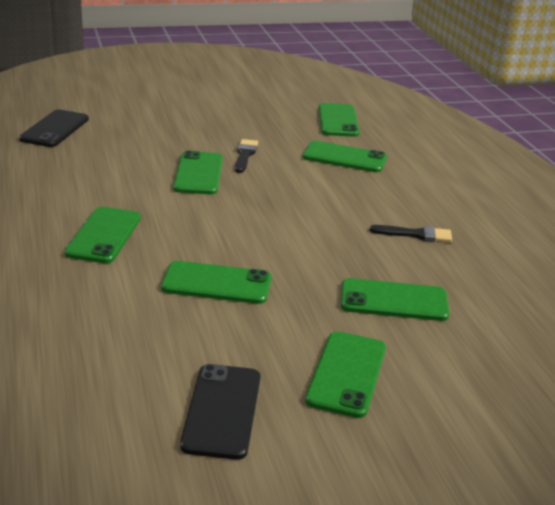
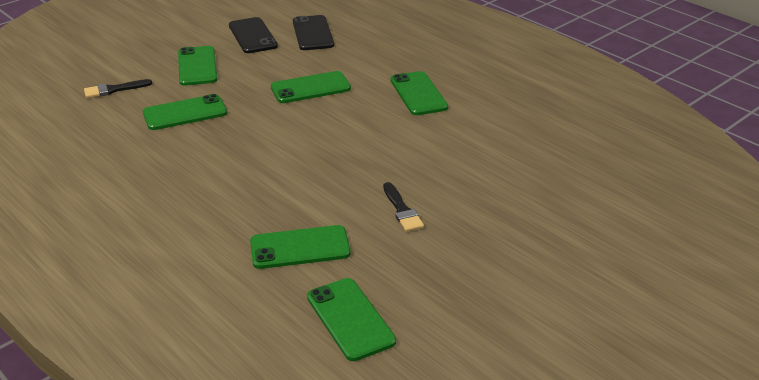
camera: 155 degrees right, 5 degrees up
black phone [19,110,89,147] -> black phone moved to [293,15,334,50]
green phone [173,151,223,194] -> none
black brush [369,225,452,242] -> black brush moved to [84,79,152,98]

